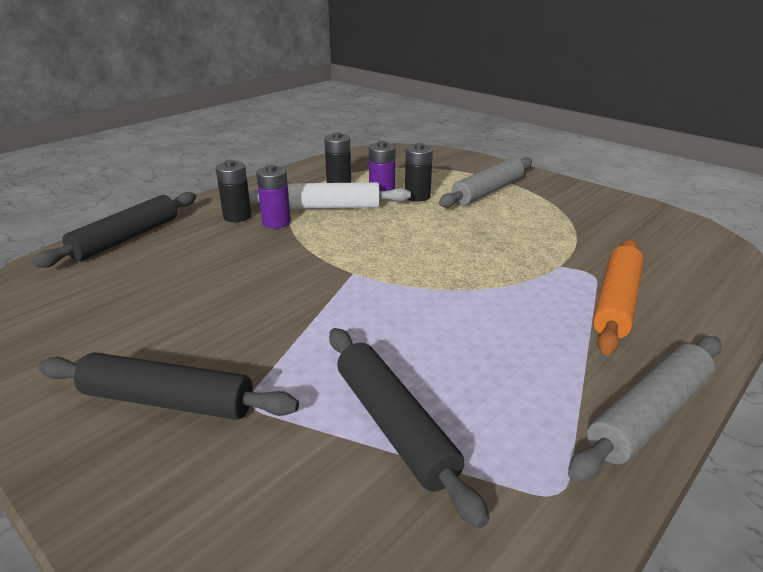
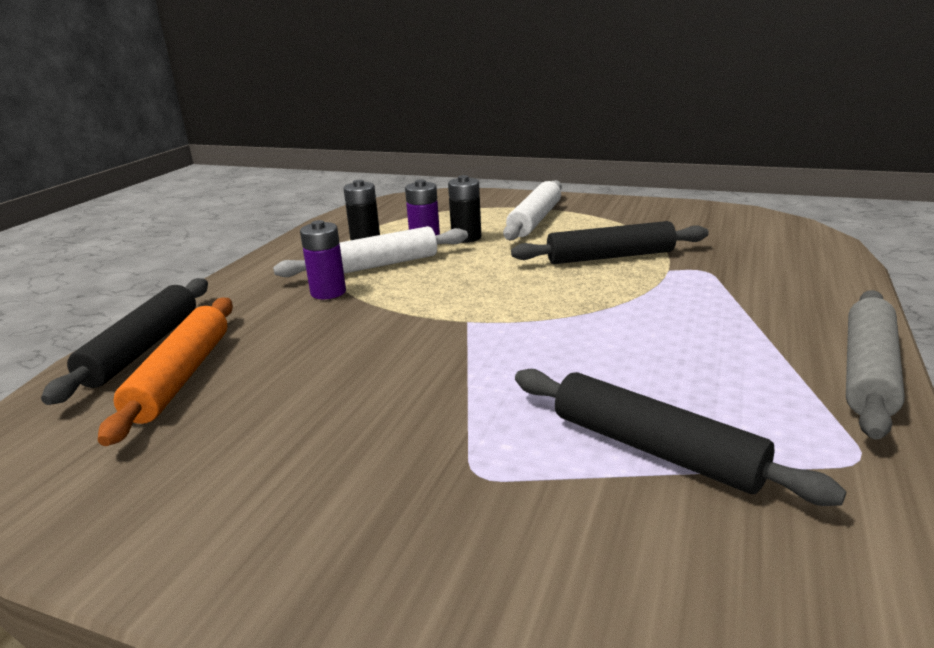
camera: 20 degrees left, 5 degrees down
black rolling pin [38,353,299,420] -> black rolling pin moved to [511,221,709,264]
black battery [216,160,252,222] -> none
grey rolling pin [439,157,532,208] -> white rolling pin [503,180,562,241]
orange rolling pin [593,239,644,355] -> orange rolling pin moved to [98,297,233,446]

